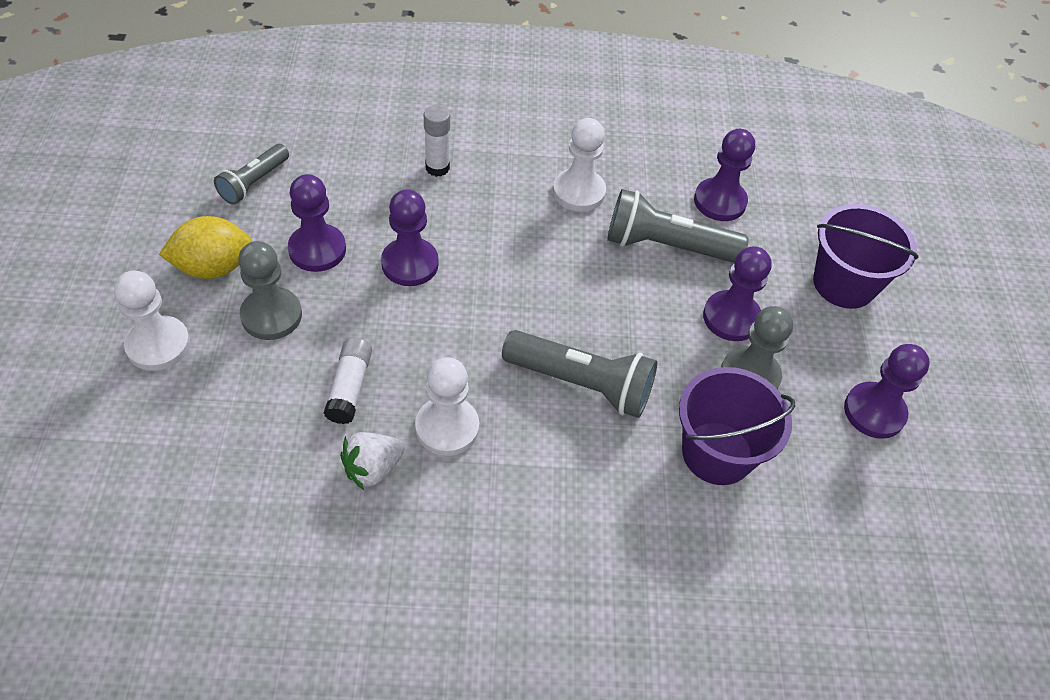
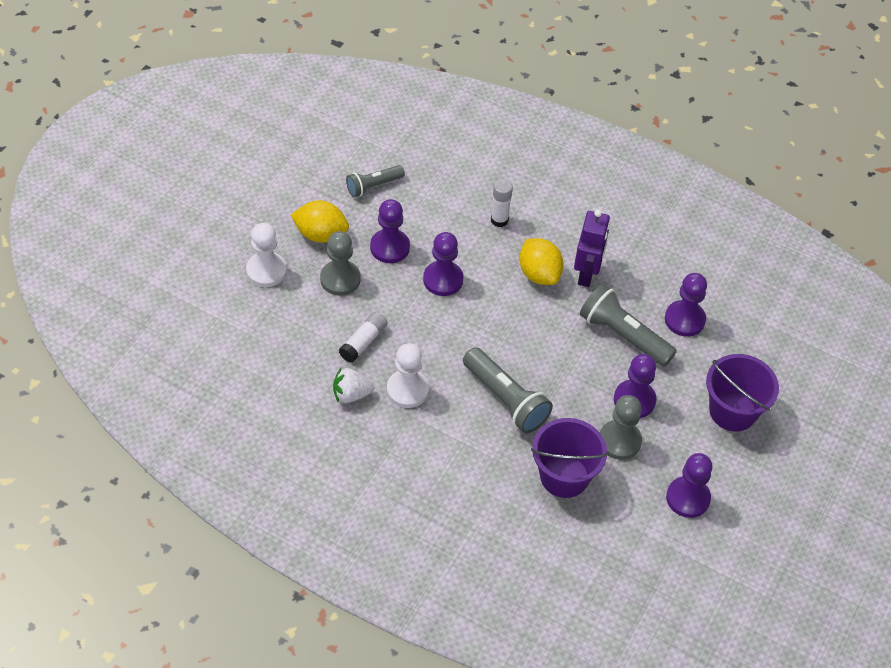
camera: 30 degrees right, 0 degrees up
white pawn [553,118,606,212] -> purple robot [574,209,610,287]
none -> yellow lemon [519,238,564,285]

